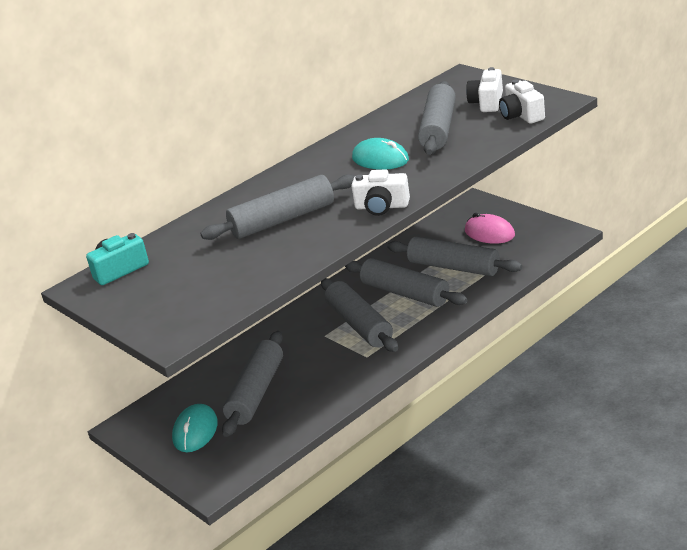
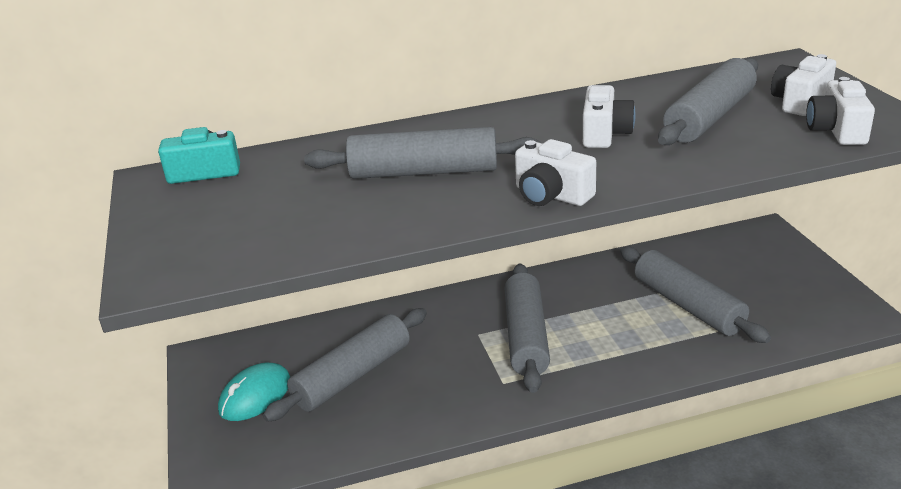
camera: 25 degrees right, 0 degrees up
grey rolling pin [345,258,467,307] -> none
turquoise mouse [352,138,409,170] -> white camera [583,85,635,148]
pink mouse [465,213,515,244] -> none

